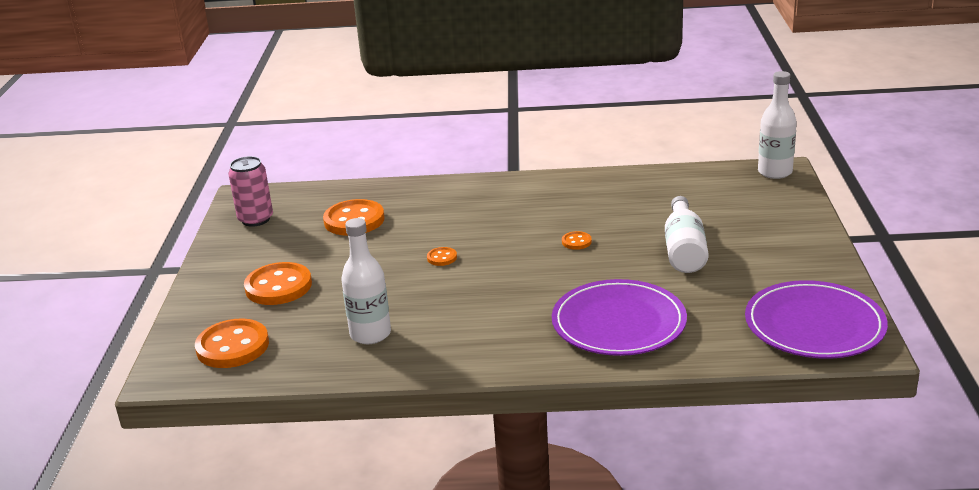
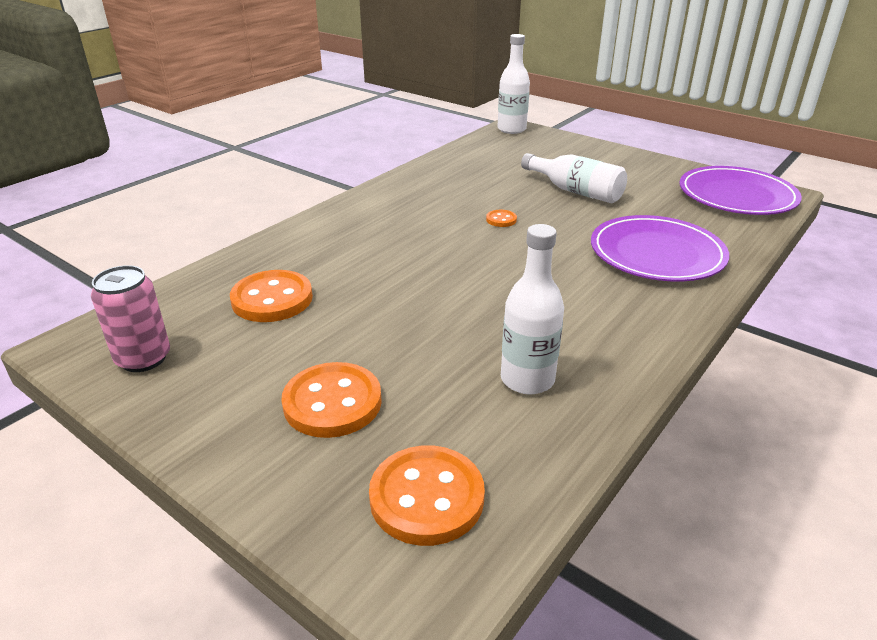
camera: 55 degrees left, 5 degrees up
orange button [427,247,457,266] -> none

